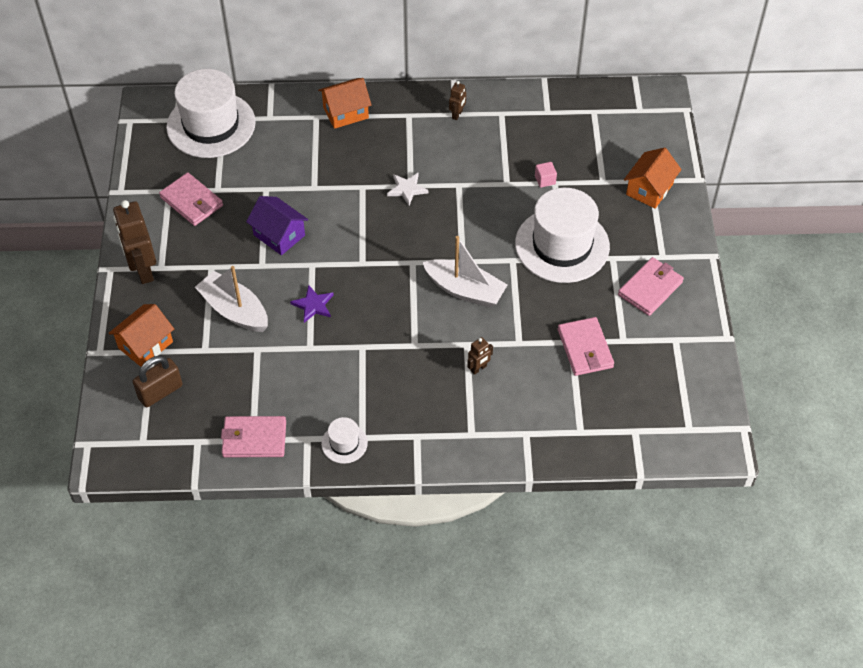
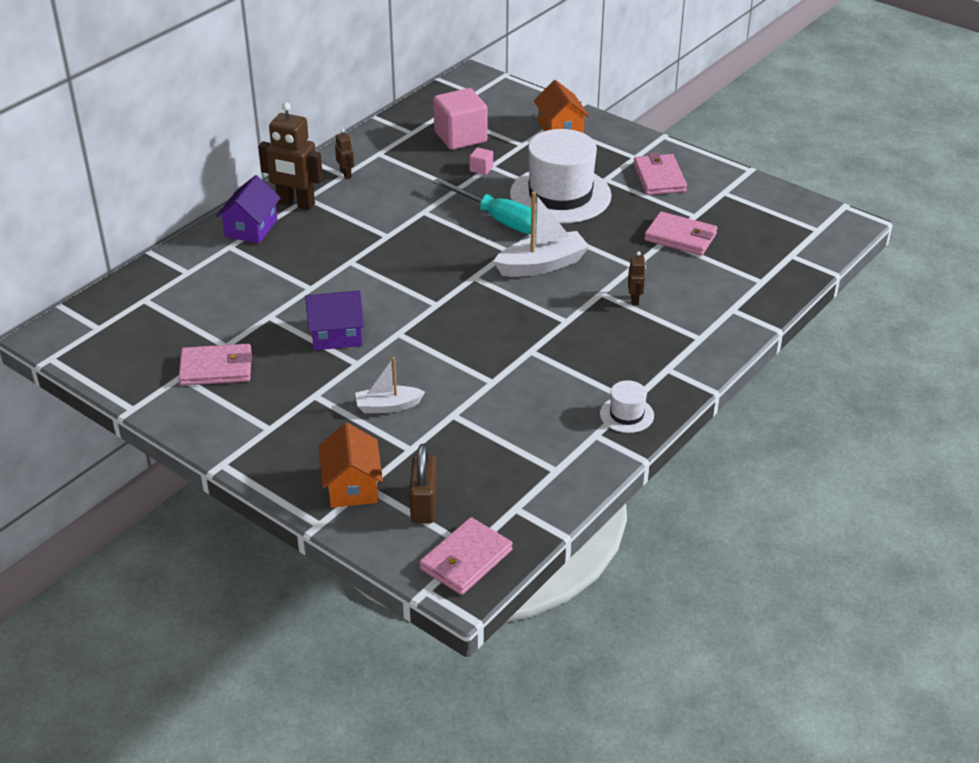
camera: 50 degrees left, 15 degrees down
brown robot [113,200,156,284] -> brown robot moved to [258,102,323,210]
white hat [166,69,256,158] -> none
white boat [195,266,268,332] -> white boat [355,357,425,413], size x0.62
pink wallet [221,416,286,458] -> pink wallet moved to [419,517,513,595]
purple star [290,285,334,323] -> none
orange house [318,78,372,129] -> purple house [216,175,280,243]
white star [387,172,429,206] -> none
none -> turquoise screwdriver [432,178,536,234]
none -> pink cube [433,88,488,150]

